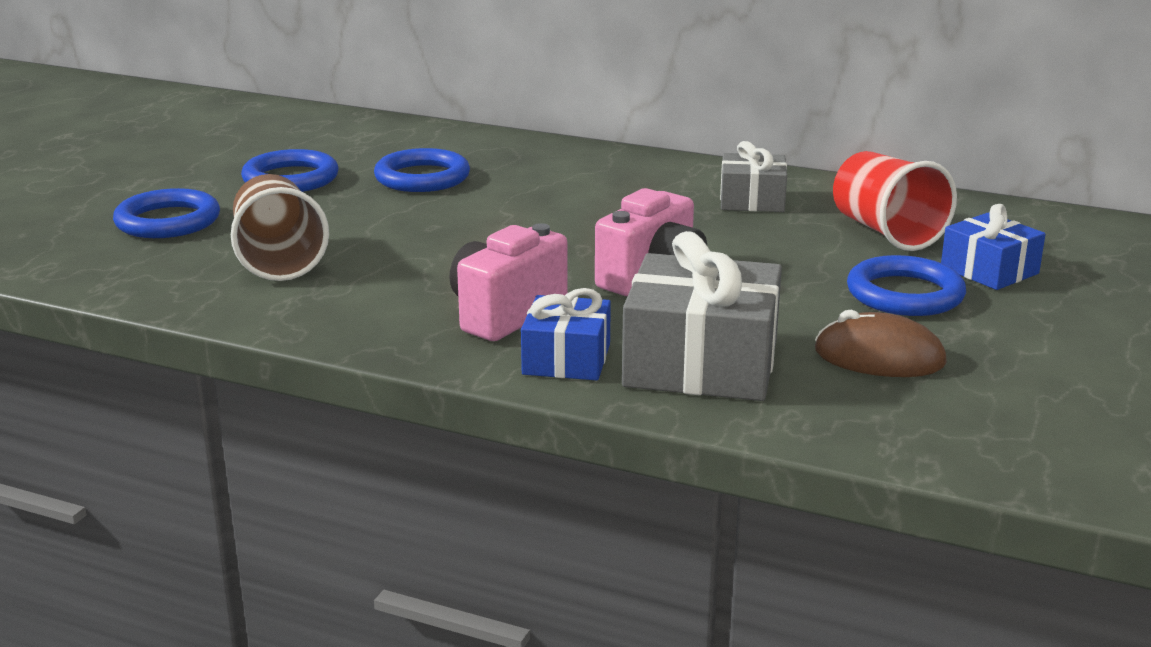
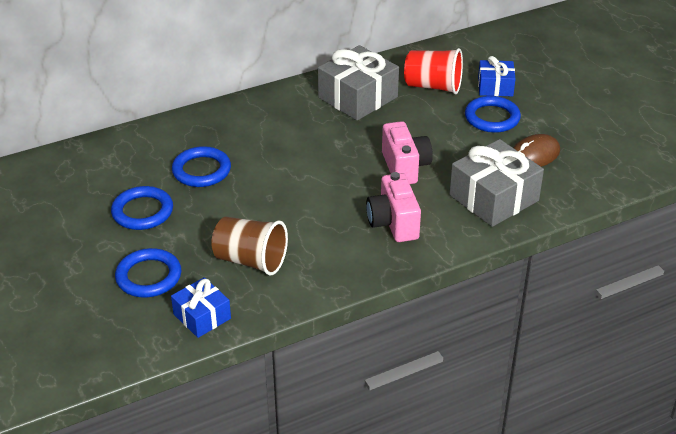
camera: 50 degrees left, 15 degrees up
blue gift [521,288,611,380] -> blue gift moved to [171,277,231,338]
grey gift [720,141,787,212] -> grey gift [318,45,399,121], size x1.72

